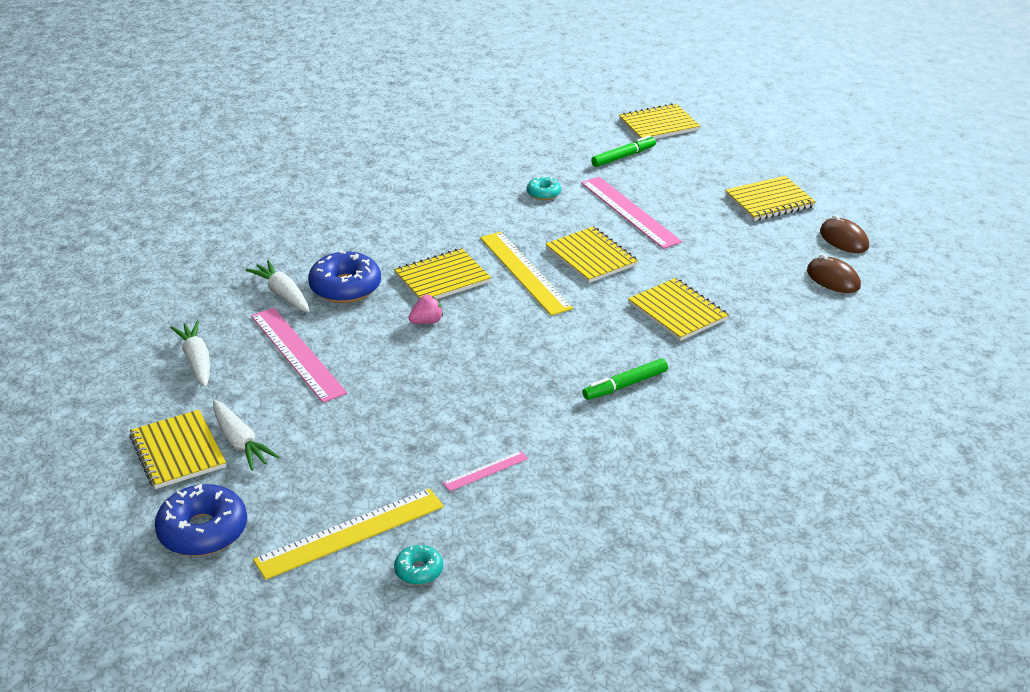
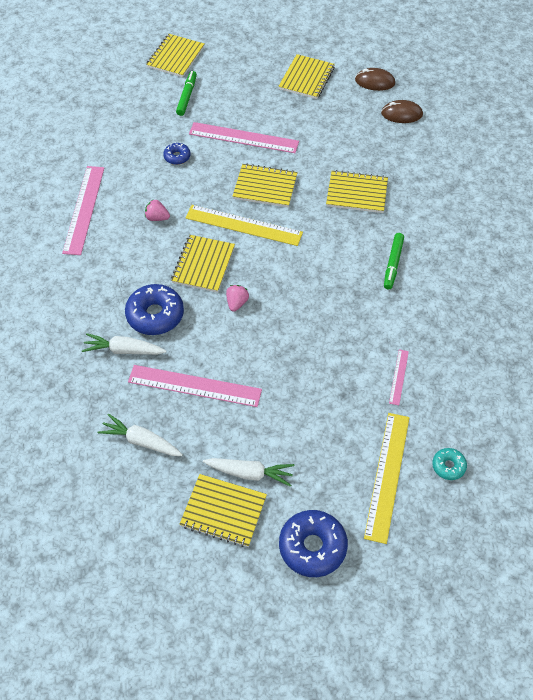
camera: 45 degrees left, 20 degrees up
turquoise donut [527,176,561,200] -> blue donut [163,143,191,165]
none -> pink ruler [62,166,104,255]
none -> pink strawberry [145,200,170,221]

